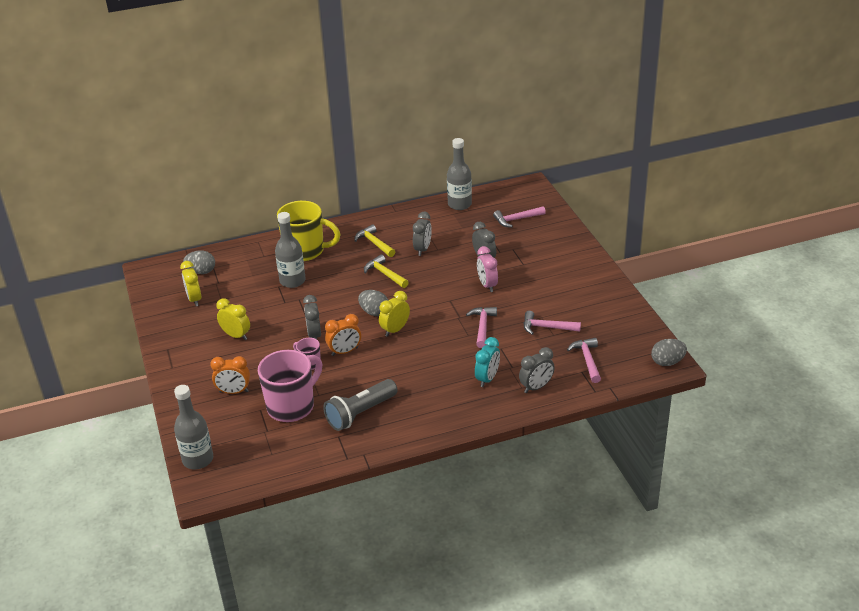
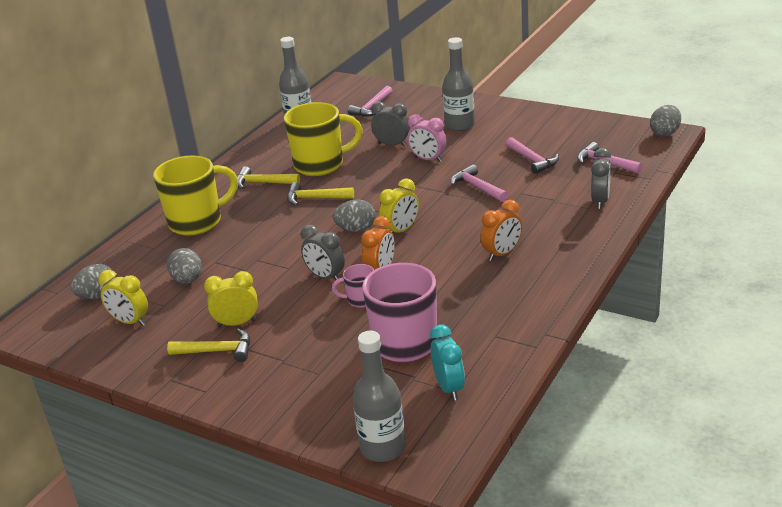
camera: 40 degrees left, 5 degrees down
orange clock [210,356,250,394] -> orange clock moved to [480,200,522,261]
grey bottle [275,212,306,288] -> grey bottle moved to [443,37,475,131]
grey flashlight [323,379,398,431] -> none
yellow clock [379,291,410,337] -> yellow clock turned 135 degrees counterclockwise [379,178,419,233]
grey clock [413,212,432,256] -> yellow mug [284,102,363,176]
turquoise clock [475,337,500,387] -> turquoise clock moved to [430,324,465,400]
pink hammer [524,311,581,335] -> pink hammer turned 90 degrees counterclockwise [506,137,559,174]
none -> grey egg [167,248,202,284]
none -> yellow hammer [167,328,250,362]

